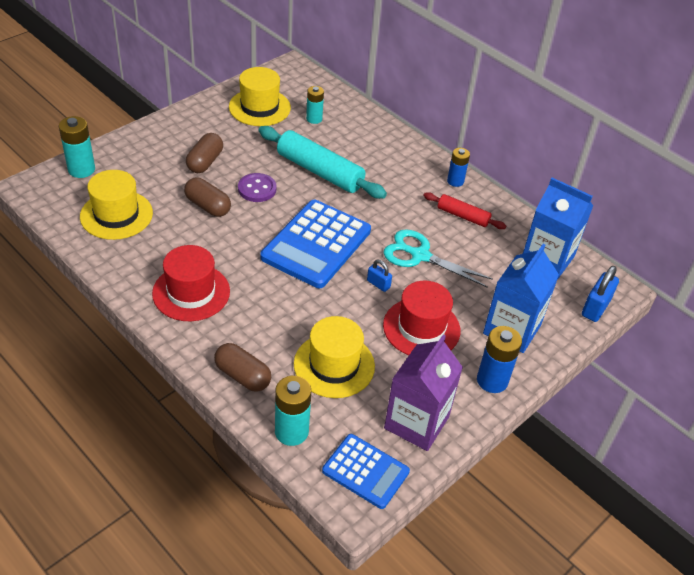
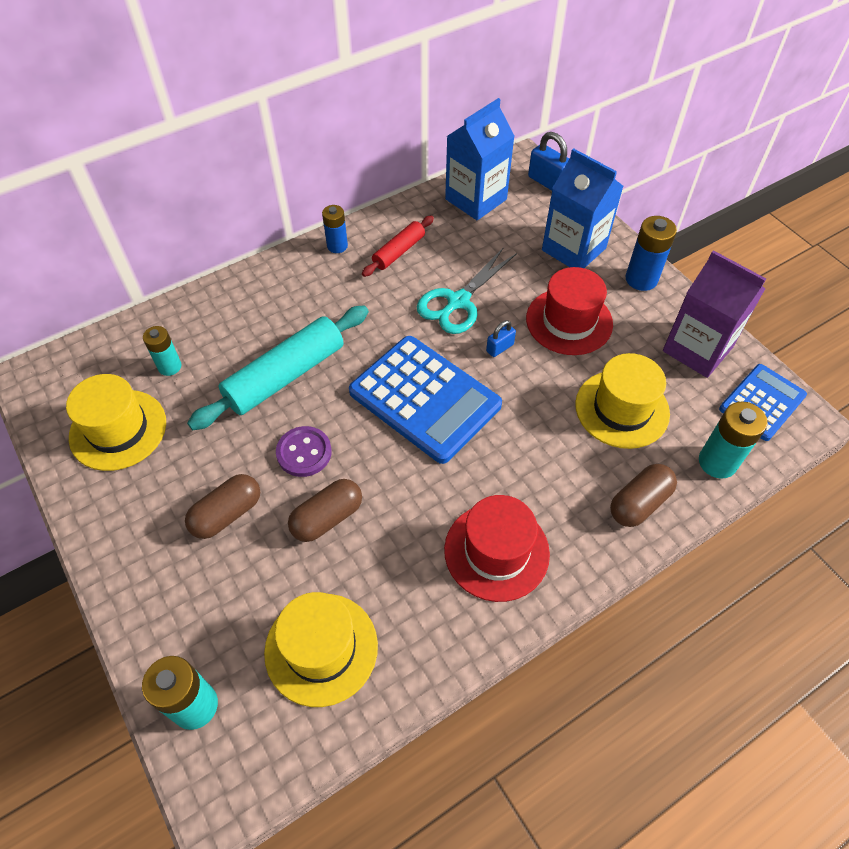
camera: 75 degrees left, 10 degrees up
brown capsule [186,133,223,173] -> brown capsule turned 75 degrees counterclockwise [185,474,260,539]

